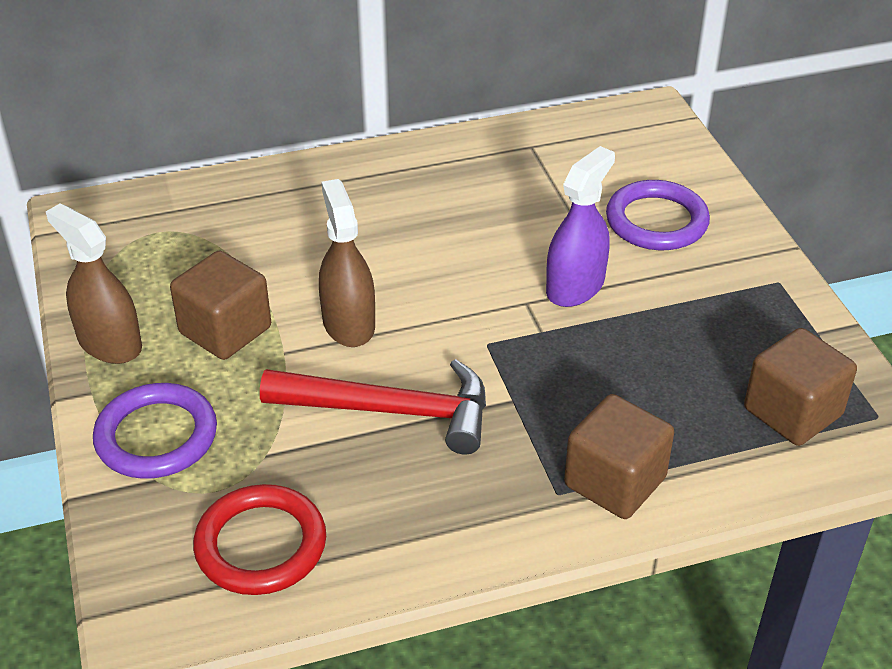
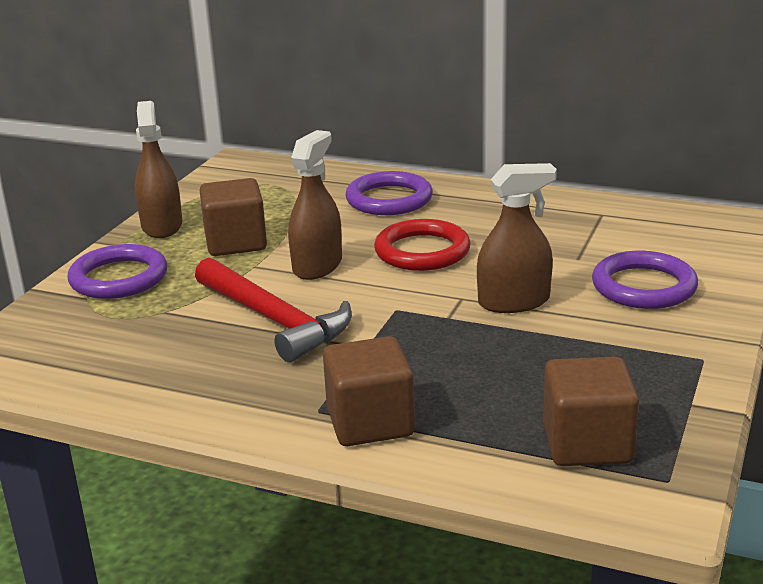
camera: 40 degrees right, 15 degrees down
red ring [193,484,326,595] -> red ring moved to [374,219,471,271]
purple spray bottle [546,146,615,307] -> brown spray bottle [477,163,557,313]
none -> purple ring [346,171,433,215]

